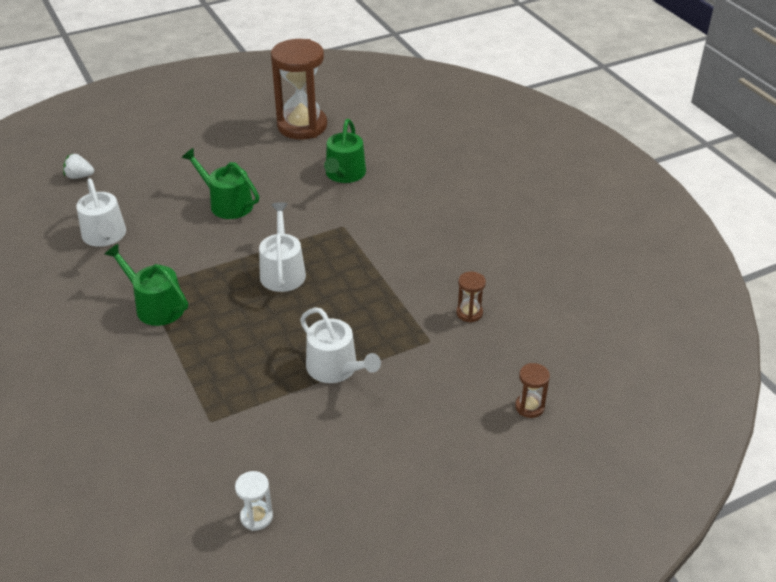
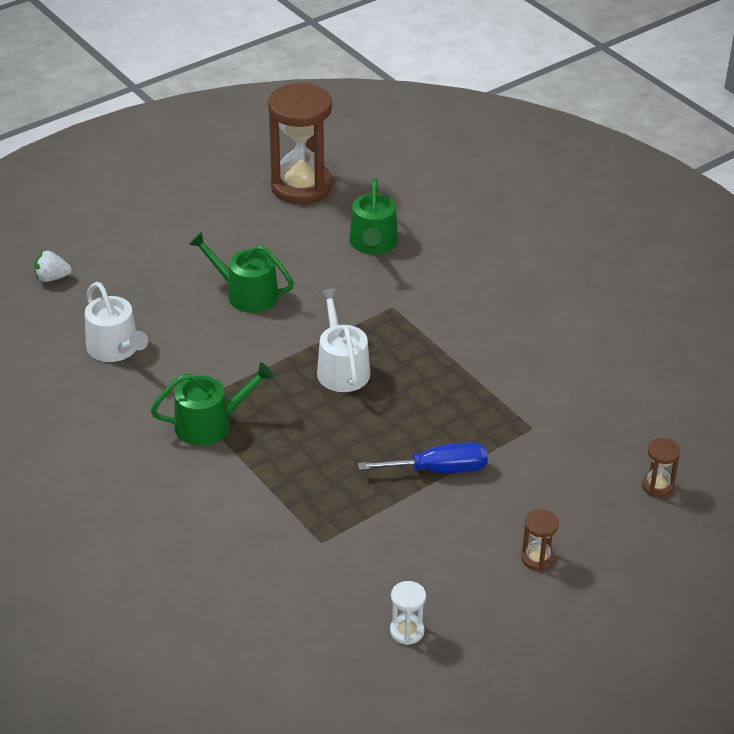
camera: 10 degrees left, 0 degrees up
green watering can [105,244,188,326] -> green watering can turned 135 degrees clockwise [151,363,274,445]
white watering can [300,307,381,383] -> blue screwdriver [358,442,488,473]
brown hourglass [456,272,486,323] -> brown hourglass moved to [521,509,559,571]

